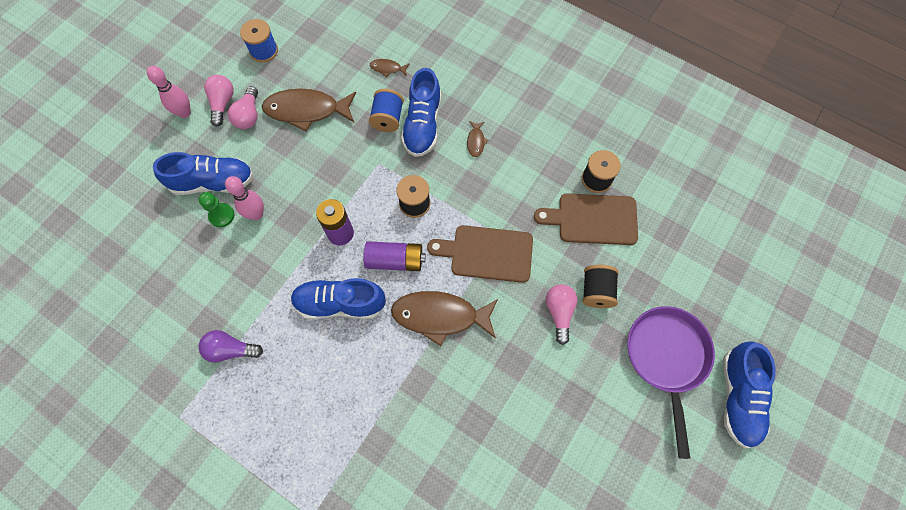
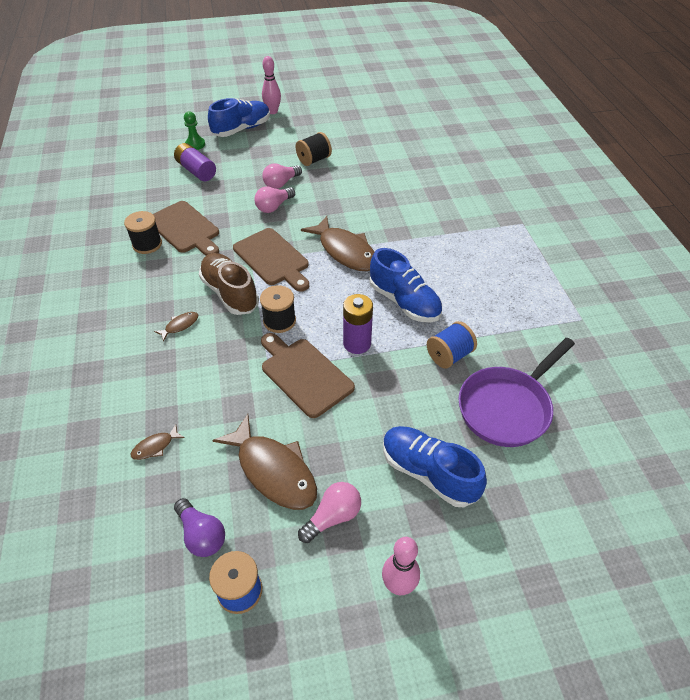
camera: 135 degrees left, 20 degrees down
purple light bulb [198,330,263,363] -> purple light bulb moved to [174,498,225,557]
green pawn [199,192,234,227] -> green pawn moved to [184,111,205,150]
pink light bulb [204,75,234,127] -> pink light bulb moved to [262,163,302,189]
pink bowling pin [225,176,264,220] -> pink bowling pin moved to [262,56,281,114]
purple battery [363,241,426,271] -> purple battery moved to [174,143,216,181]
blue spool [369,89,404,132] -> blue spool moved to [427,321,477,368]
brown fish [370,59,410,77] -> brown fish turned 90 degrees clockwise [131,424,185,460]
blue shoe [401,68,441,157] -> none
black spool [582,265,619,308] -> black spool moved to [296,132,332,166]
purple pan [627,306,715,459] -> purple pan moved to [458,338,575,447]
none -> brown shoe [199,253,259,315]
none -> brown cutting board [261,333,355,418]

